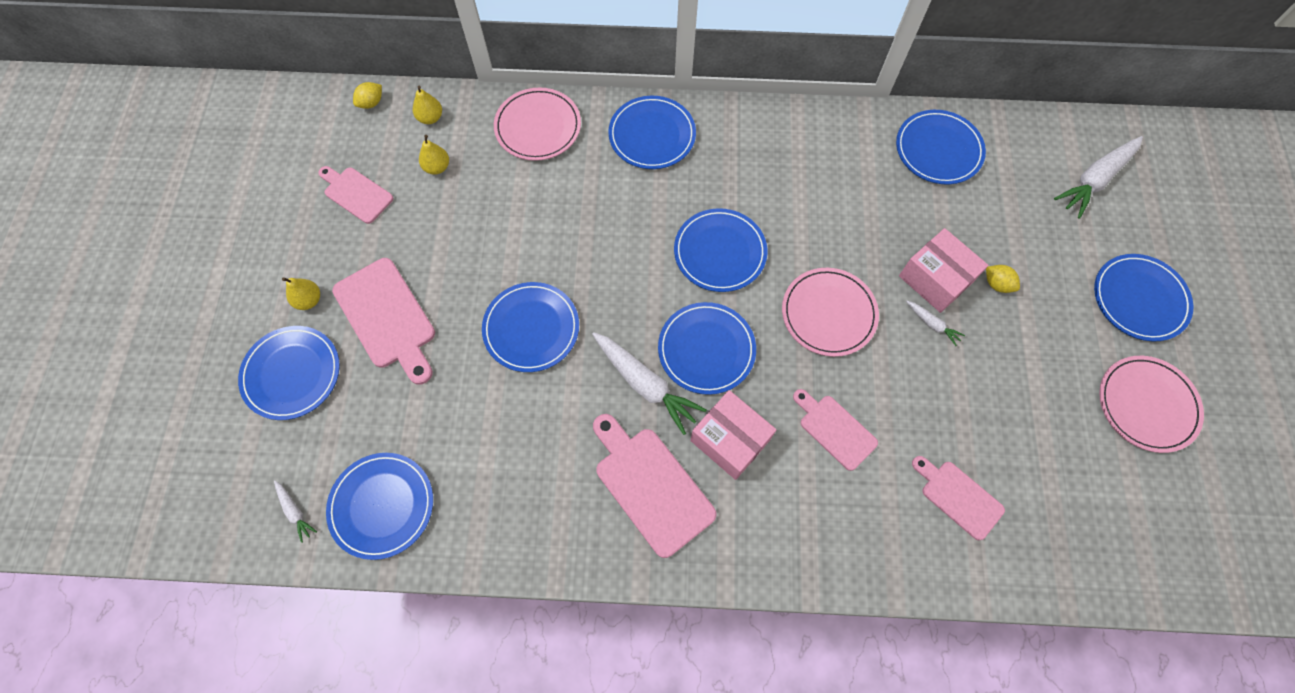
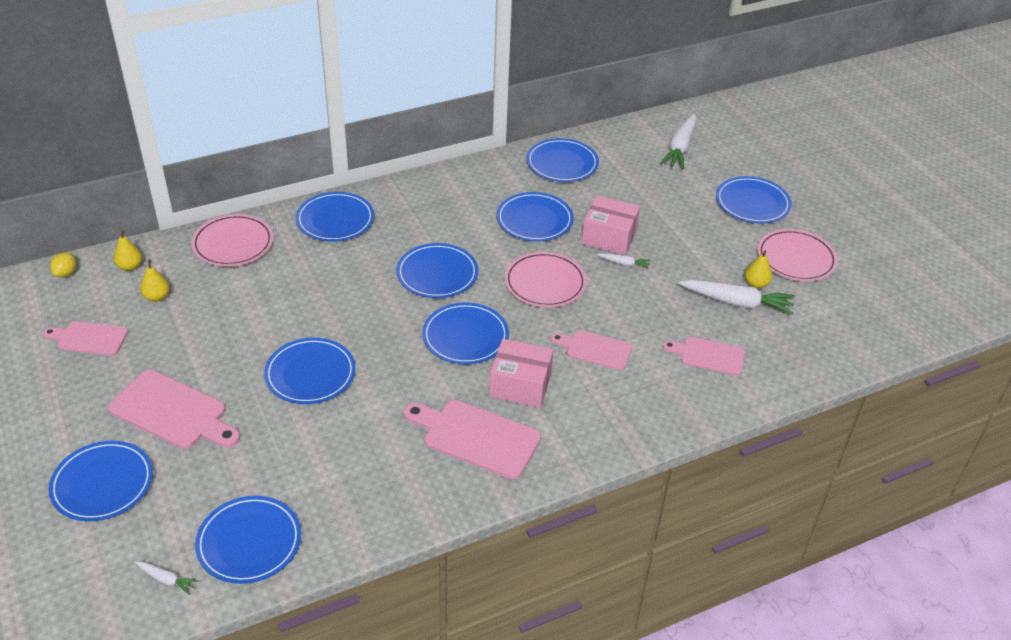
camera: 30 degrees left, 25 degrees down
yellow pear [282,277,320,310] -> yellow pear moved to [745,250,772,289]
white carrot [592,332,707,435] -> white carrot moved to [678,280,795,315]
yellow lemon [986,265,1020,293] -> none
none -> blue plate [496,192,574,241]

